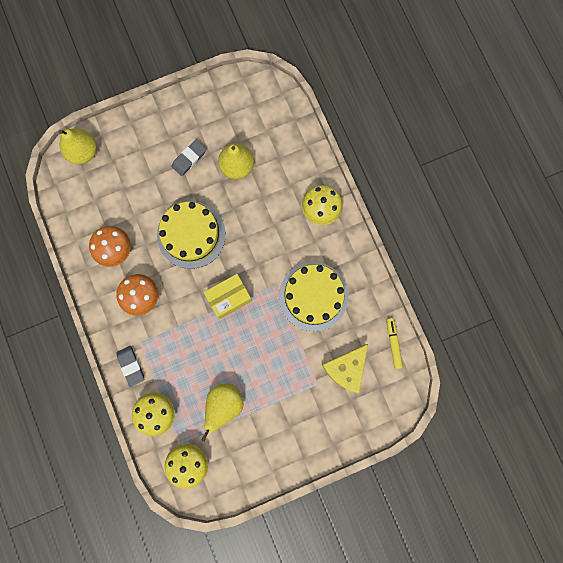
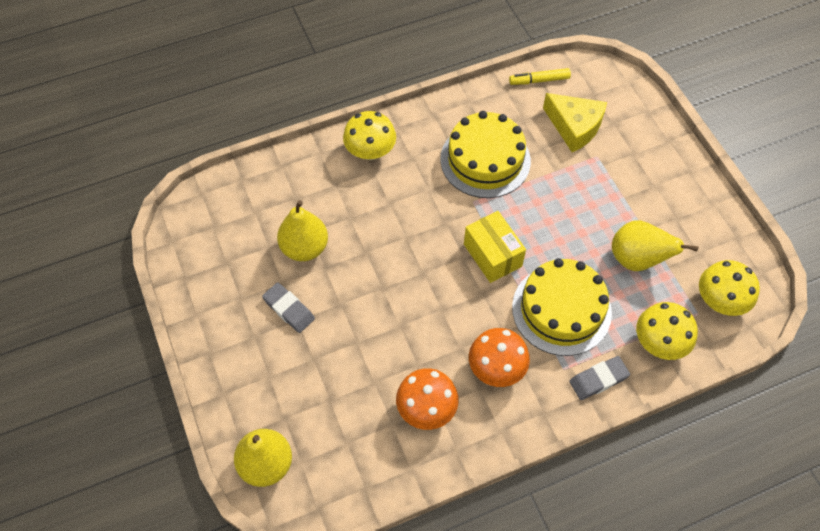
camera: 90 degrees left, 20 degrees down
yellow cake [157,202,226,269] -> yellow cake moved to [512,258,612,356]

